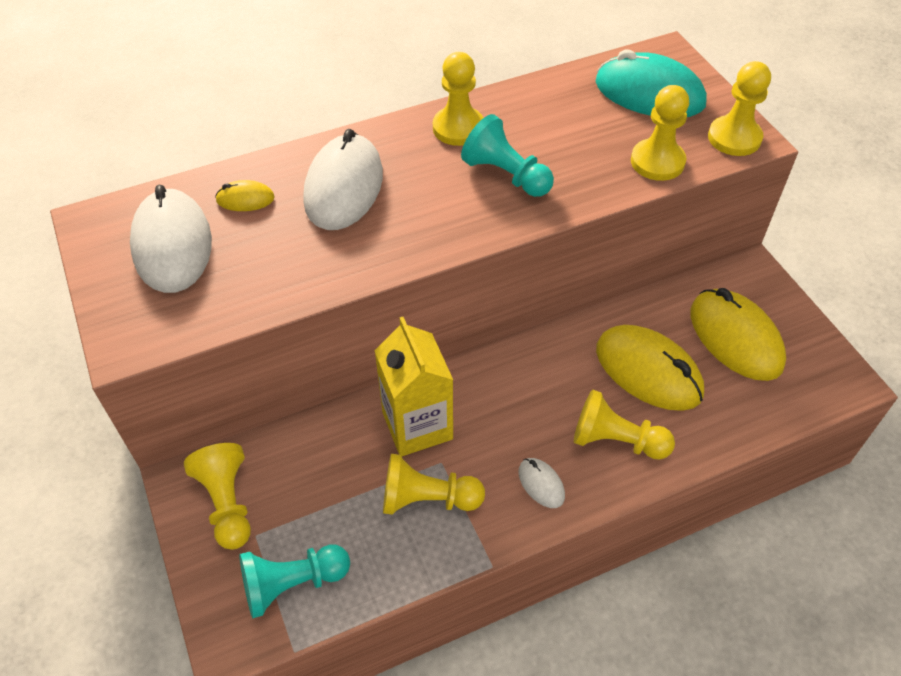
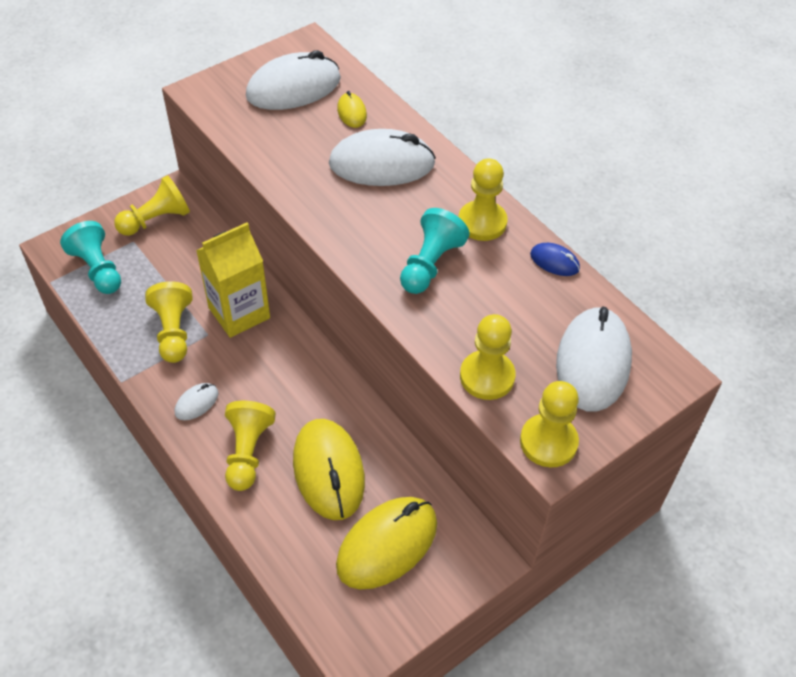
camera: 75 degrees right, 0 degrees up
turquoise mouse [596,50,707,117] -> white mouse [556,307,632,412]
yellow mouse [596,325,704,411] -> yellow mouse turned 45 degrees counterclockwise [293,419,365,520]
none -> blue mouse [530,243,580,276]

